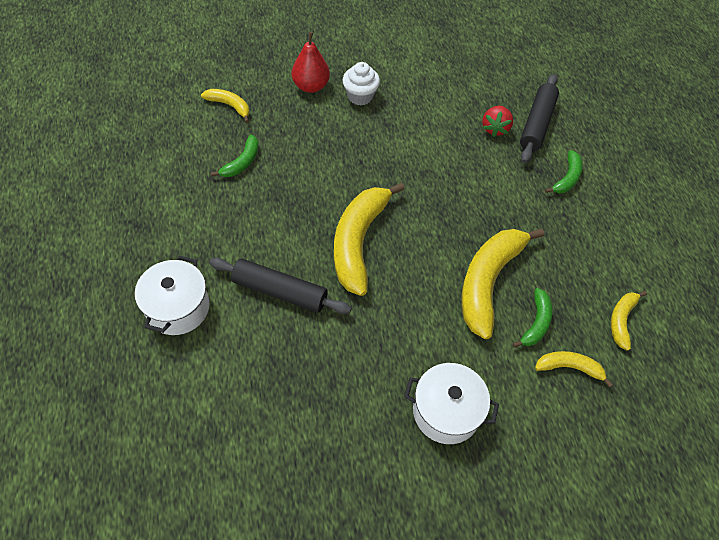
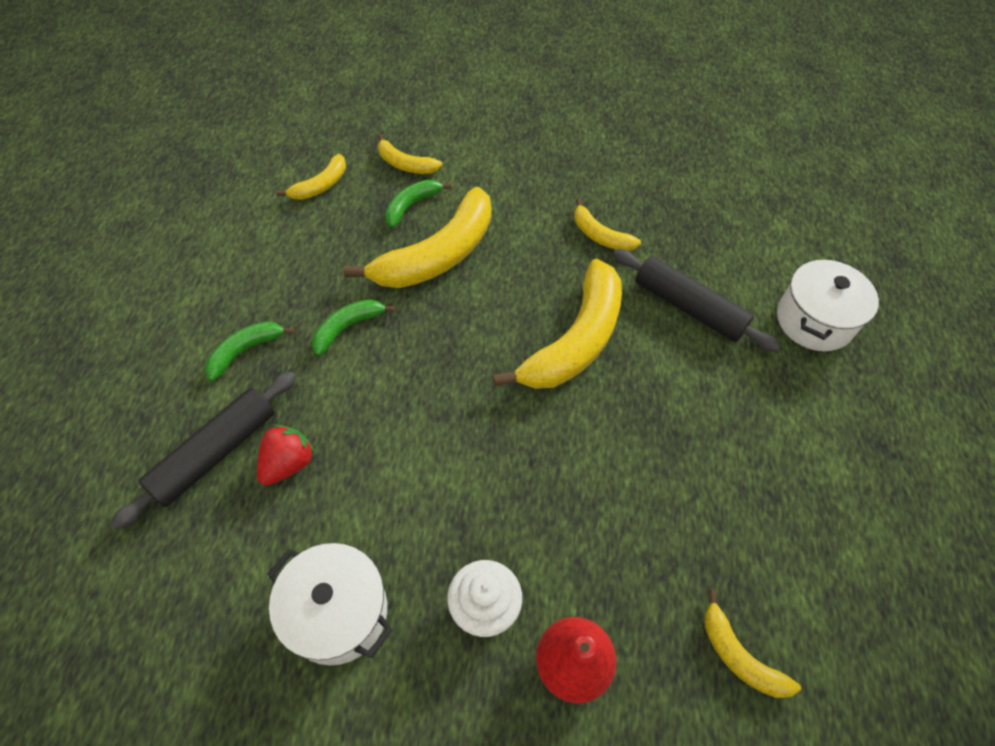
camera: 160 degrees left, 0 degrees up
green banana [211,135,259,177] -> green banana moved to [312,299,396,356]
white pot [404,363,499,444] -> white pot moved to [267,543,392,666]
none -> yellow banana [574,198,641,251]

